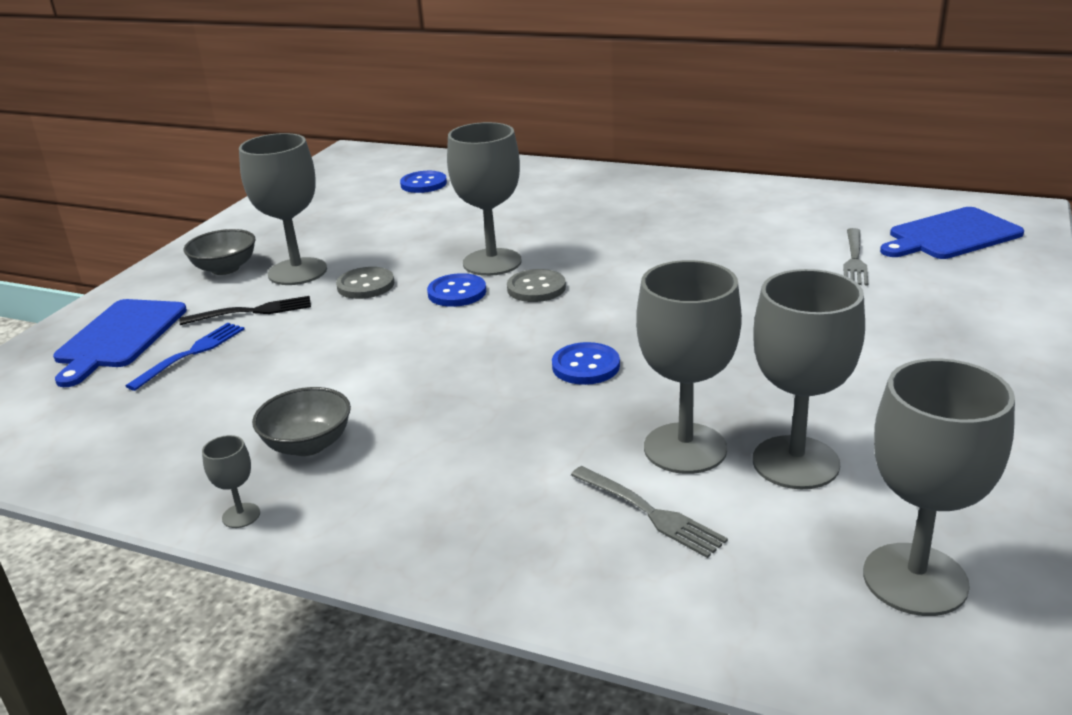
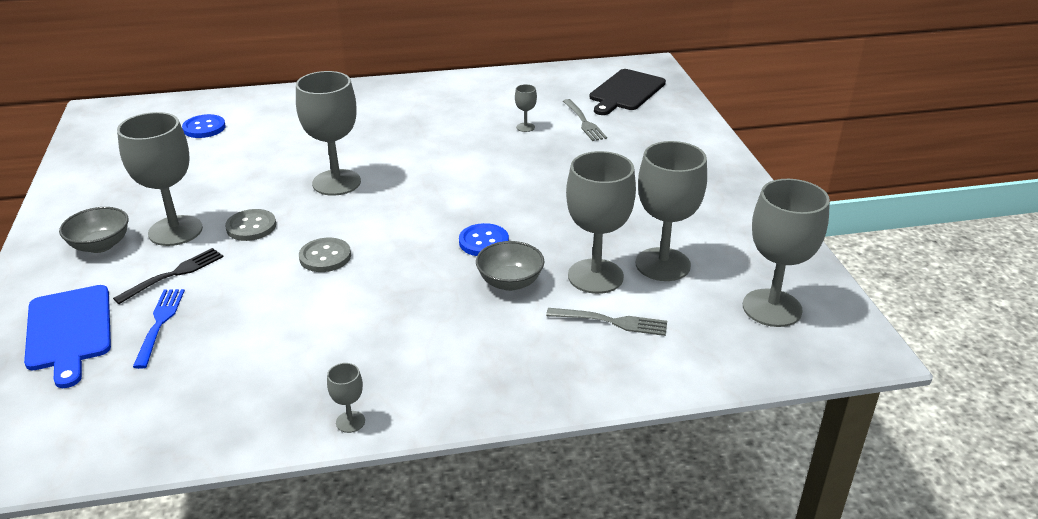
camera: 35 degrees left, 5 degrees up
grey bowl [252,387,351,456] -> grey bowl moved to [476,241,545,291]
blue button [427,273,486,307] -> none
grey button [507,269,566,302] -> grey button moved to [299,238,351,272]
blue cutting board [880,207,1024,259] -> black cutting board [590,69,666,115]
none -> grey goblet [515,84,537,132]

